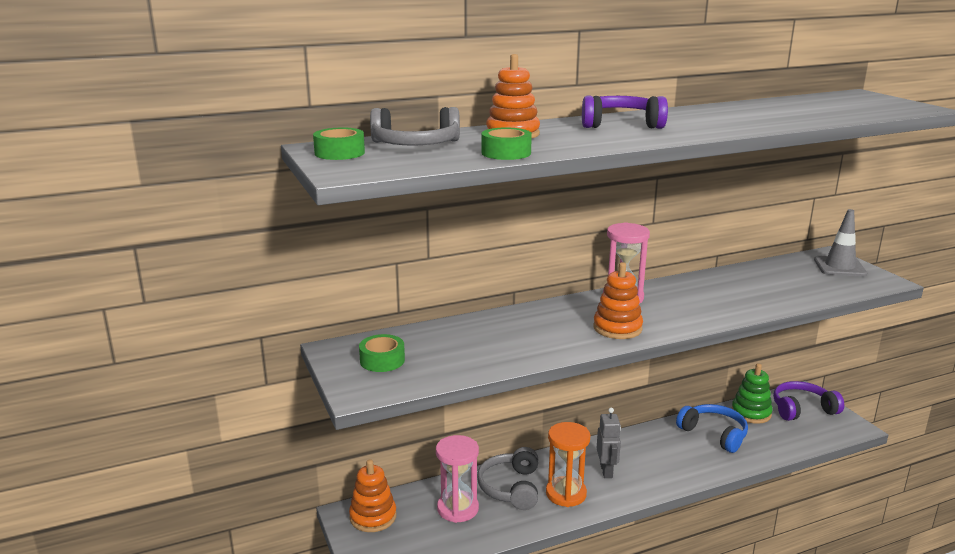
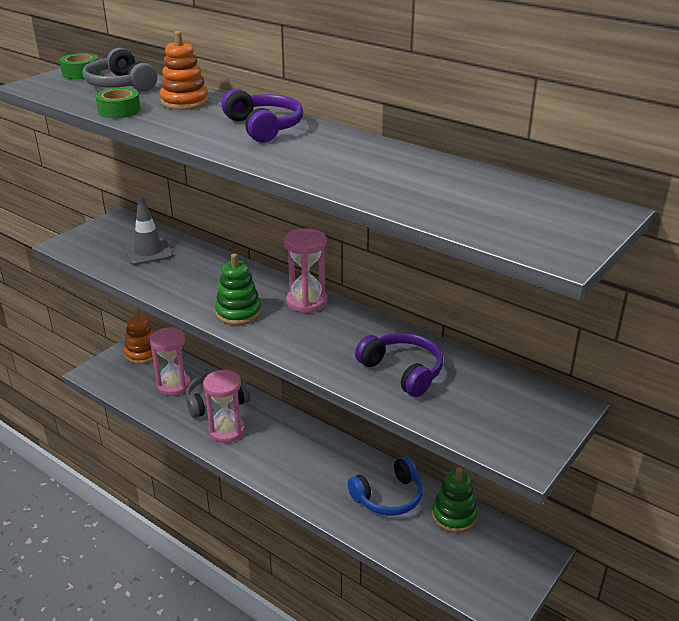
camera: 60 degrees right, 10 degrees up
green tape [359,334,405,372] -> none
orange hourglass [546,422,590,507] -> pink hourglass [203,369,245,443]
orange stacking toy [593,262,643,339] -> green stacking toy [215,254,262,325]
grey robot [597,408,621,478] -> none
blue headphones [676,404,748,453] -> blue headphones turned 45 degrees clockwise [348,457,423,516]
purple headphones [773,381,844,421] -> purple headphones moved to [355,333,443,397]
grey traffic cone [814,209,867,277] -> grey traffic cone moved to [125,197,173,265]

